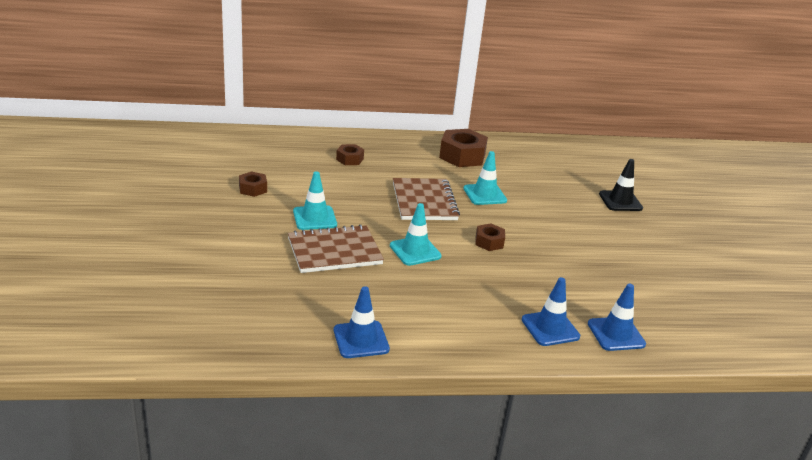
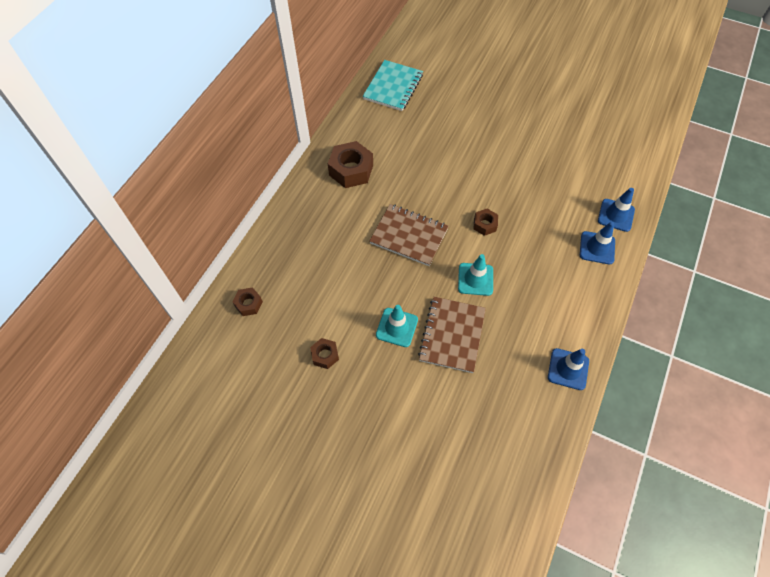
camera: 55 degrees left, 30 degrees up
brown nut [336,144,364,165] -> brown nut moved to [232,287,263,316]
turquoise traffic cone [463,151,507,205] -> none
black traffic cone [599,159,643,211] -> none
none -> turquoise notebook [363,60,423,111]

